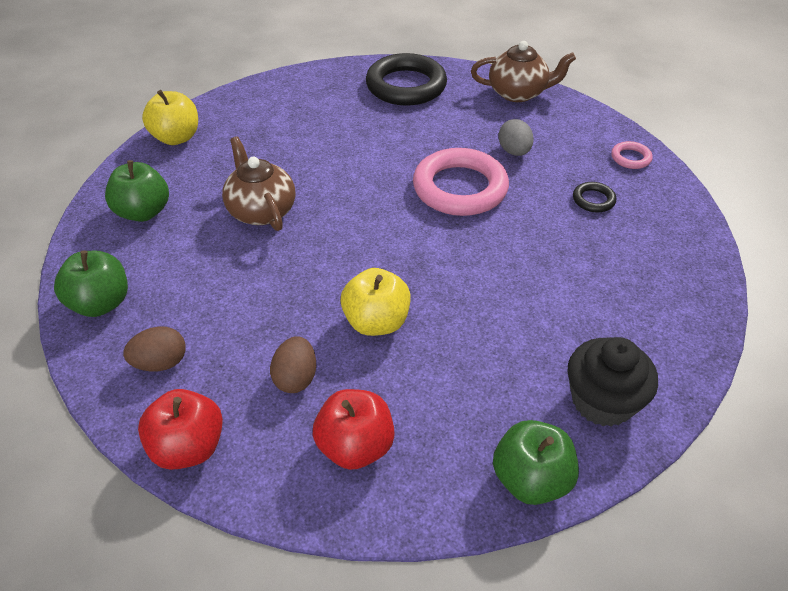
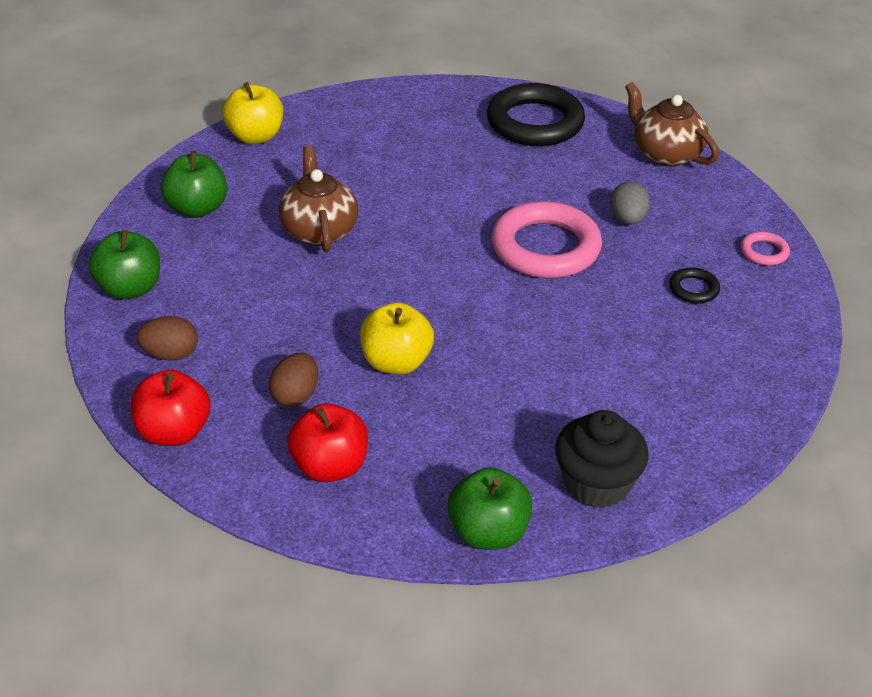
camera: 15 degrees right, 5 degrees down
brown teapot [471,41,576,102] -> brown teapot turned 150 degrees counterclockwise [625,82,719,166]

